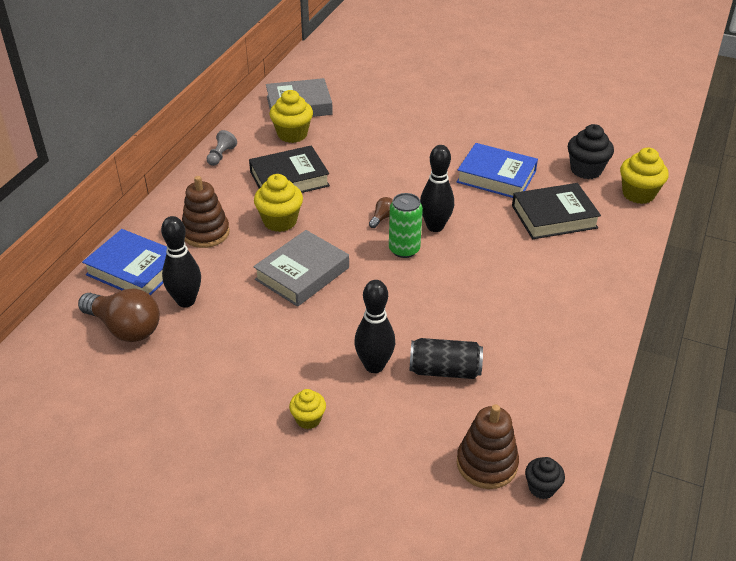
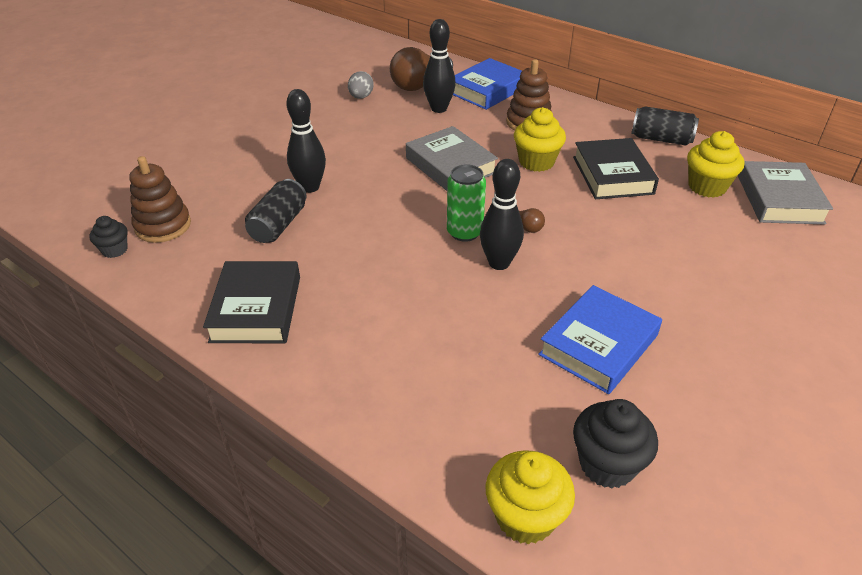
camera: 105 degrees right, 0 degrees up
grey pawn [207,130,237,166] -> black can [631,106,699,146]
yellow cupcake [289,389,326,429] -> none
black book [512,183,601,239] -> black book moved to [203,261,300,343]
none -> grey egg [348,71,374,99]

